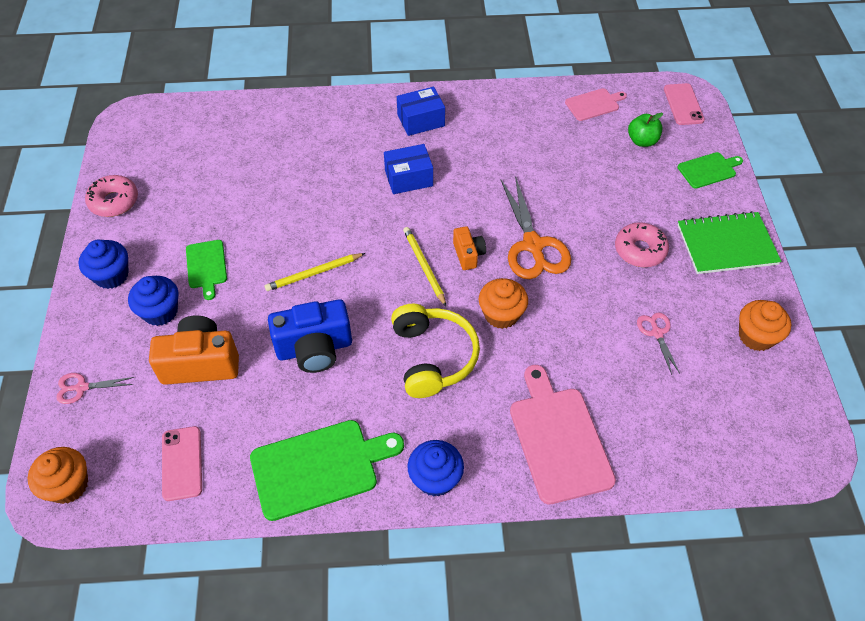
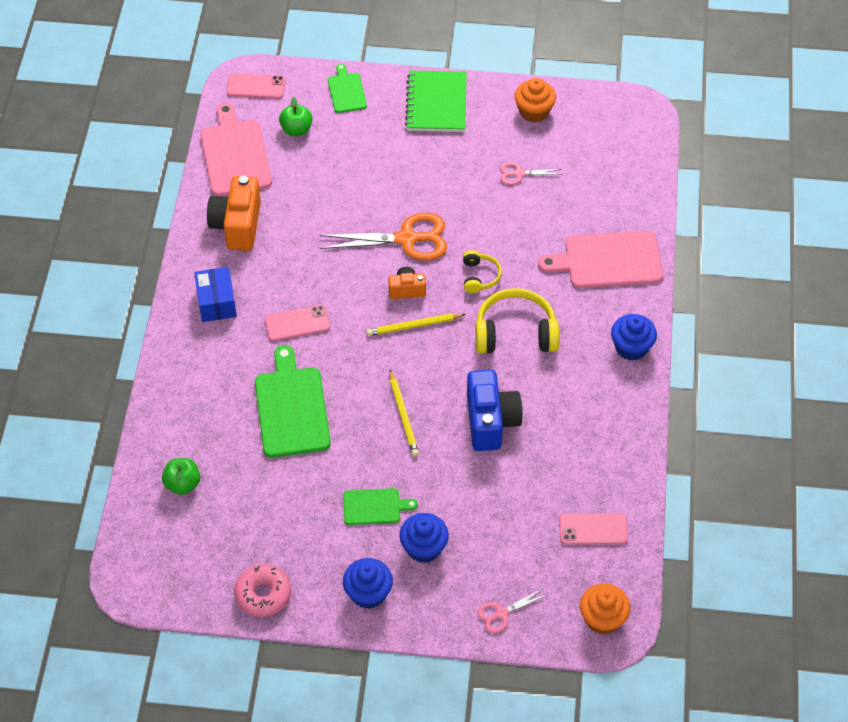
camera: 80 degrees left, 0 degrees up
pink scissors [56,373,134,404] -> pink scissors turned 60 degrees clockwise [477,589,547,633]
orange camera [149,316,239,385] -> orange camera moved to [207,176,261,251]
green cutting board [250,420,404,521] -> green cutting board moved to [255,345,331,458]
blue box [384,144,433,194] -> pink phone [265,305,330,341]
orange cupcake [479,278,528,329] -> yellow headphones [463,250,502,293]
pink cutting board [565,88,627,121] -> pink cutting board [200,103,272,196], size x1.80
pink donut [615,222,669,267] -> none
none -> green apple [162,458,200,495]

